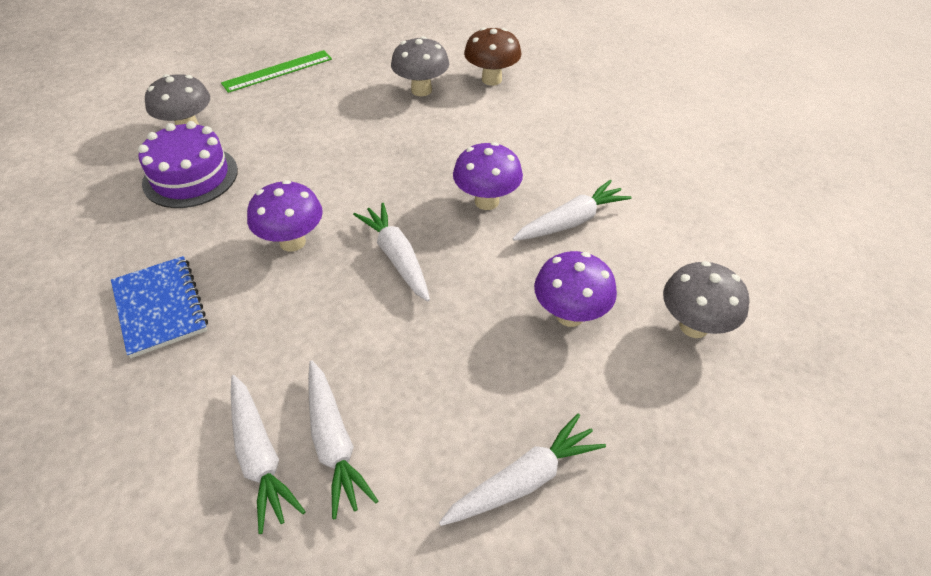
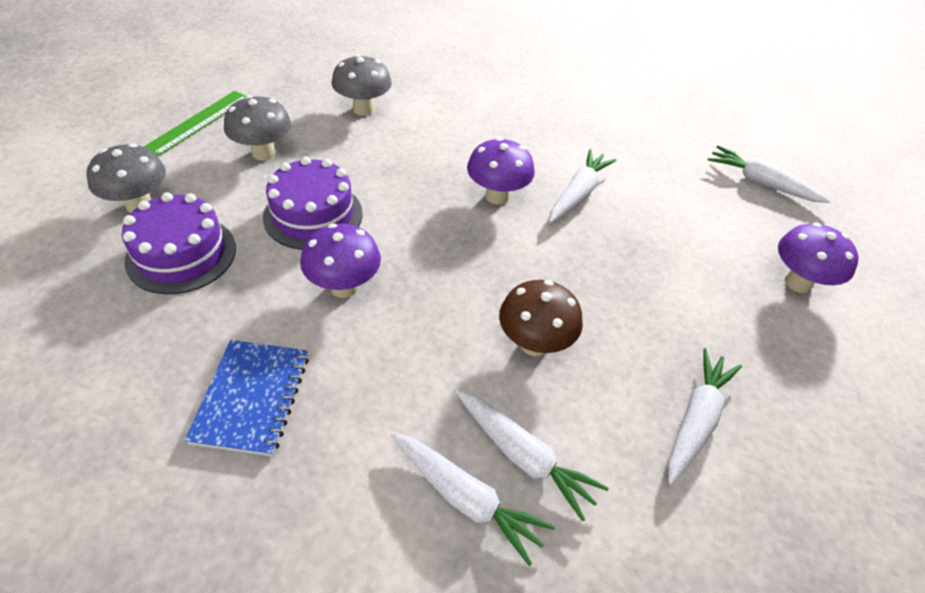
camera: 30 degrees left, 0 degrees up
blue notebook [111,256,208,358] -> blue notebook turned 60 degrees clockwise [185,340,309,456]
white carrot [353,203,430,302] -> white carrot moved to [708,145,831,203]
brown mushroom [464,28,521,86] -> brown mushroom moved to [499,280,583,356]
purple mushroom [534,251,617,327] -> purple mushroom moved to [778,222,859,293]
grey mushroom [663,261,749,338] -> grey mushroom moved to [224,95,291,161]
none -> purple cake [263,156,363,250]

